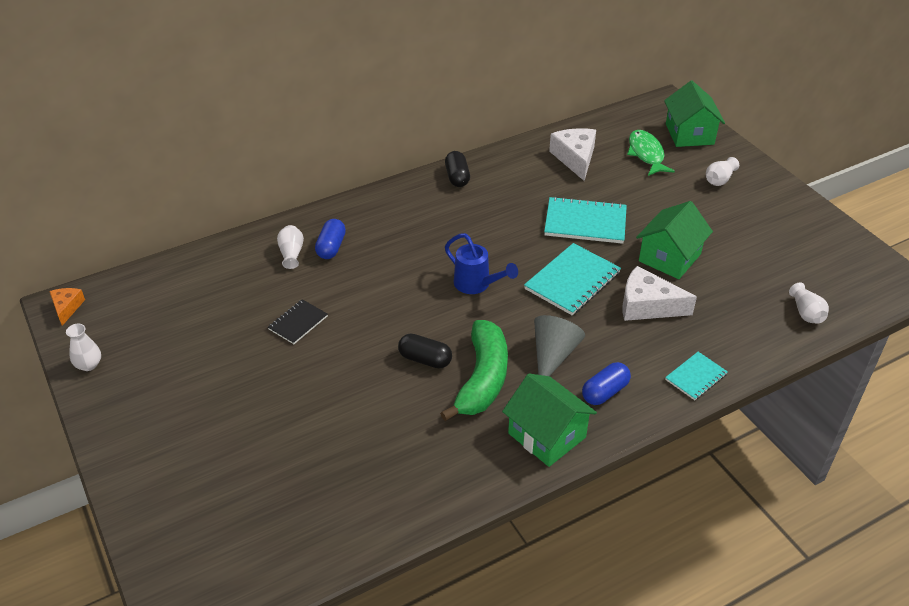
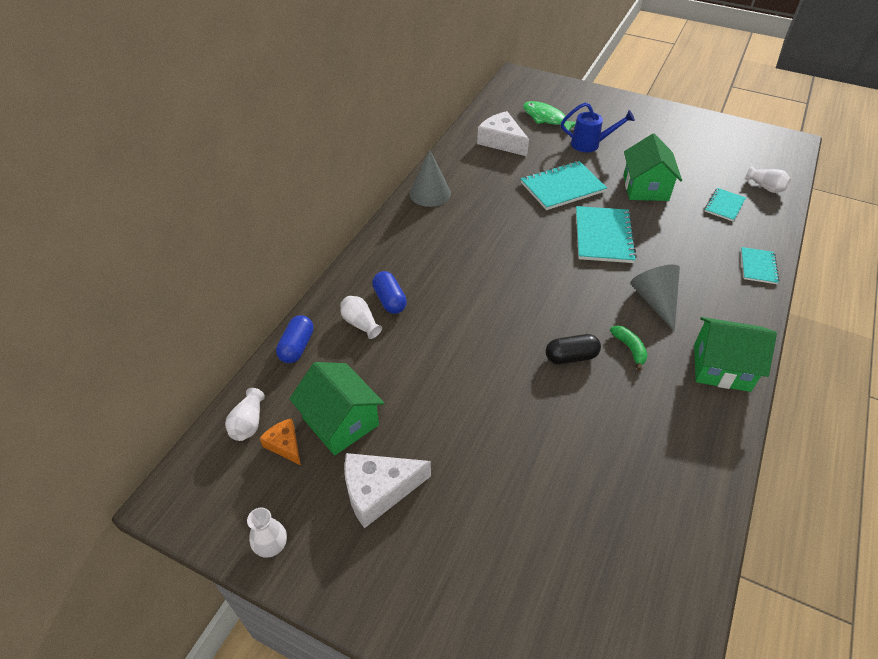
camera: 35 degrees left, 5 degrees up
orange cheese [49,288,85,326] -> orange cheese moved to [260,418,301,465]
black notebook [268,299,328,344] -> none
green banana [440,320,508,421] -> green banana [610,326,648,371], size x0.44
black capsule [445,151,470,187] -> grey cone [409,150,451,207]
blue watering can [445,233,518,294] -> blue watering can moved to [561,102,635,152]
blue capsule [582,362,631,405] -> blue capsule moved to [276,315,314,363]
white cheese [623,266,697,321] -> white cheese moved to [344,453,431,528]
green house [664,81,725,147] -> green house moved to [289,362,384,455]
white vase [706,157,739,186] -> white vase moved to [225,388,265,441]
none -> turquoise notebook [704,188,746,221]

